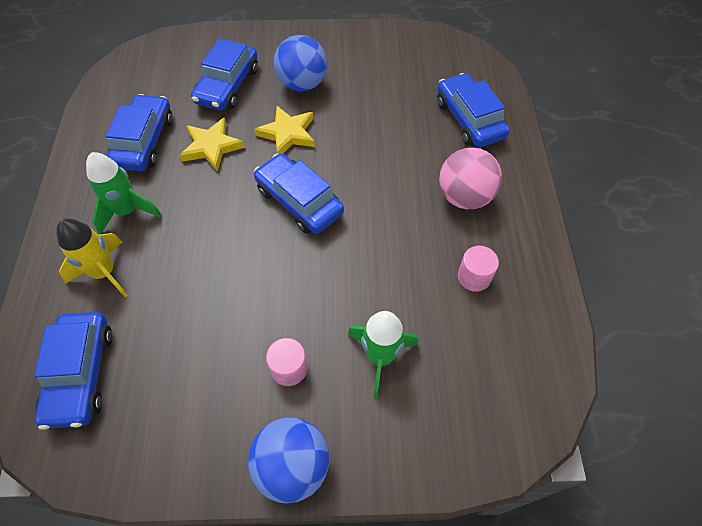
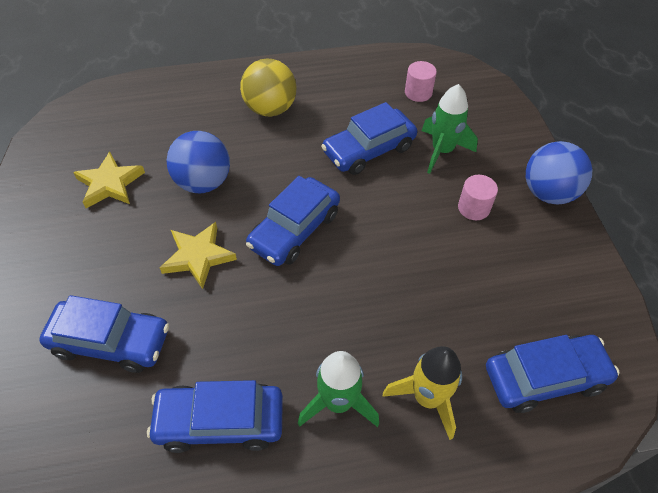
camera: 100 degrees left, 5 degrees down
yellow star [180,117,245,172] -> yellow star moved to [73,151,145,208]
blue ball [274,35,327,91] -> blue ball moved to [167,131,230,193]
blue car [437,73,510,147] -> blue car moved to [321,102,417,175]
pink ball [439,147,502,209] -> yellow ball [240,58,296,116]
pink cylinder [458,246,499,292] -> pink cylinder moved to [405,61,437,102]

